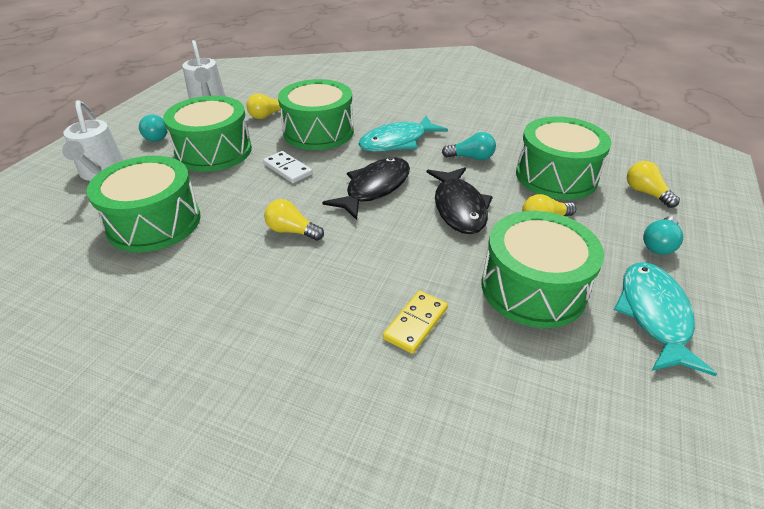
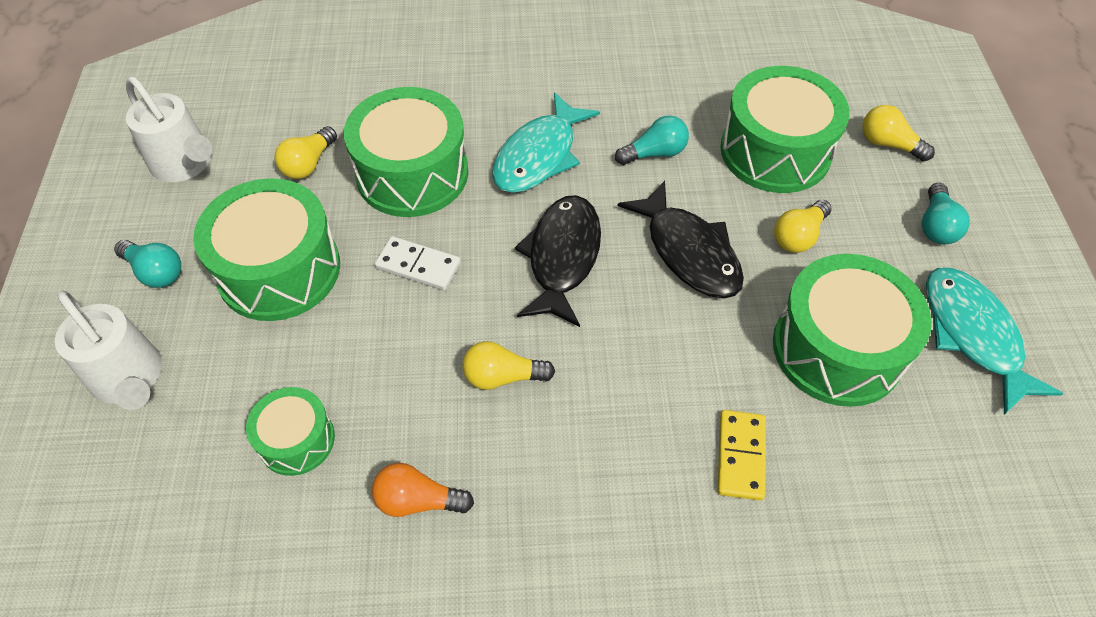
camera: 25 degrees left, 15 degrees up
green drum [87,156,201,252] -> green drum [246,387,335,476], size x0.55
none -> orange light bulb [372,463,474,517]

